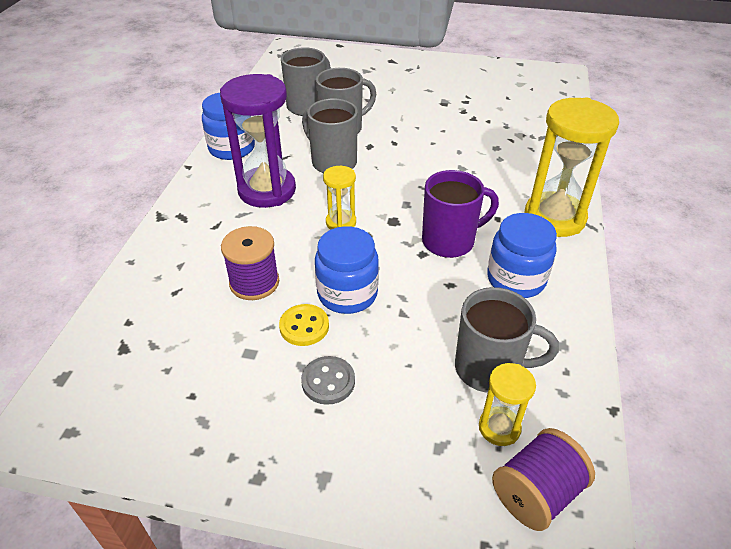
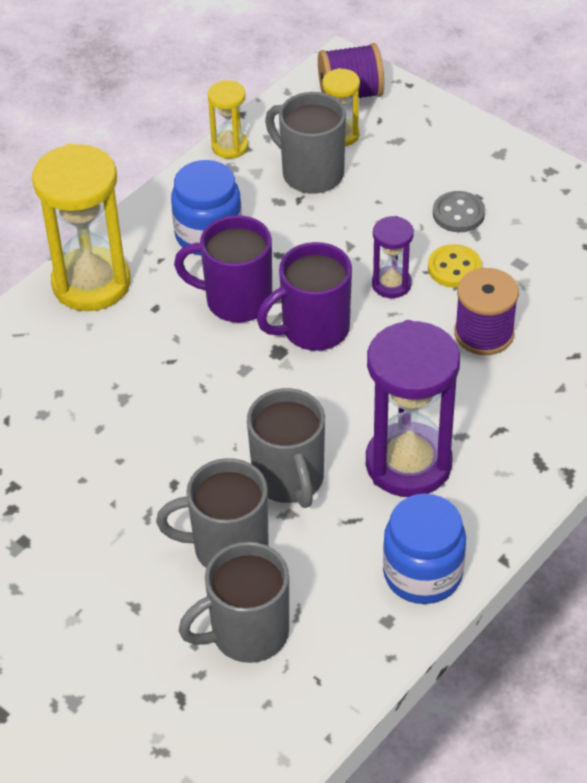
camera: 150 degrees left, 5 degrees up
blue jar [315,226,379,314] -> purple hourglass [372,216,414,298]
yellow hourglass [323,166,356,230] -> yellow hourglass moved to [208,80,248,159]
none -> purple mug [257,242,352,351]

